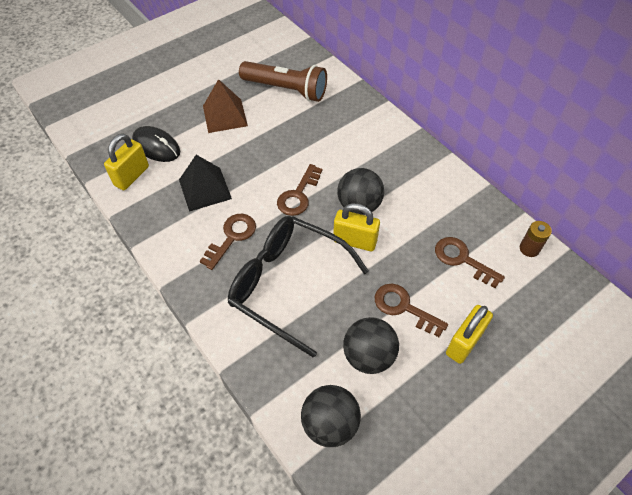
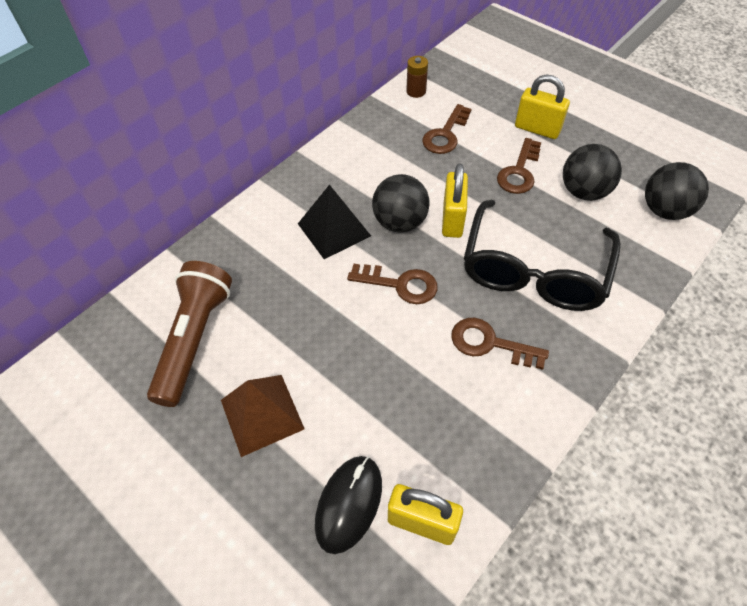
camera: 100 degrees left, 0 degrees up
black pyramid [179,155,232,212] -> black pyramid moved to [298,184,371,259]

